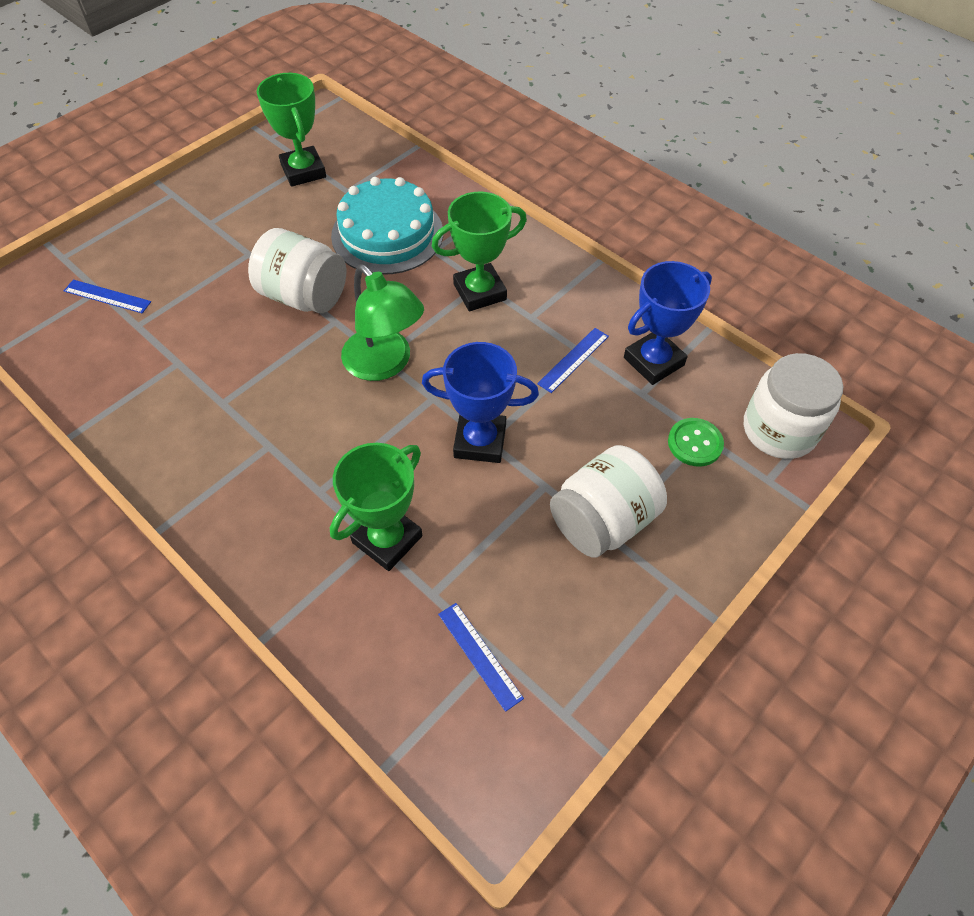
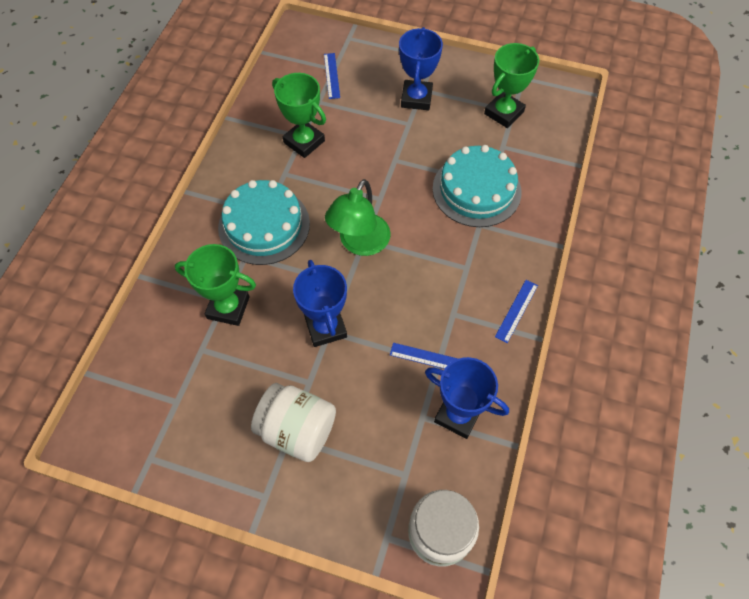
camera: 65 degrees right, 5 degrees up
white jar [248,228,346,313] -> none
green trophy [432,192,527,311] -> green trophy moved to [272,73,326,158]
blue ruler [438,603,524,712] -> blue ruler moved to [495,280,538,343]
green button [668,418,724,466] -> none
none -> turquoise cake [218,180,310,265]
none -> blue trophy [399,27,443,110]

